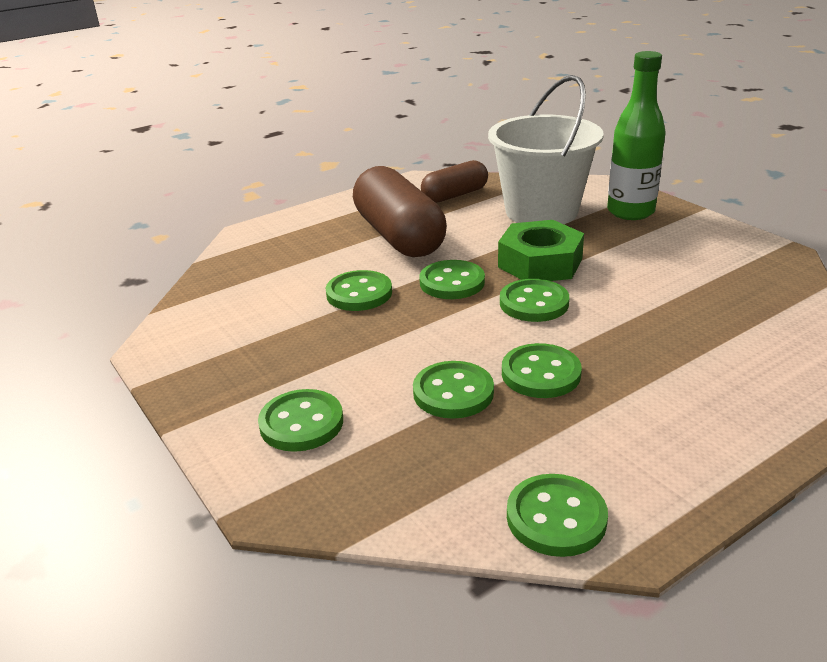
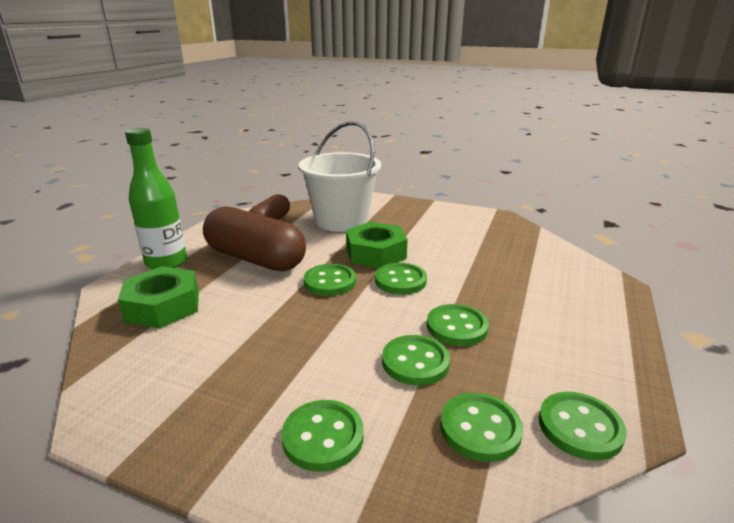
camera: 35 degrees left, 5 degrees down
green button [326,270,392,311] -> green button moved to [440,393,523,462]
green bottle [607,51,666,220] -> green bottle moved to [125,128,187,269]
none -> green nut [118,266,199,328]

